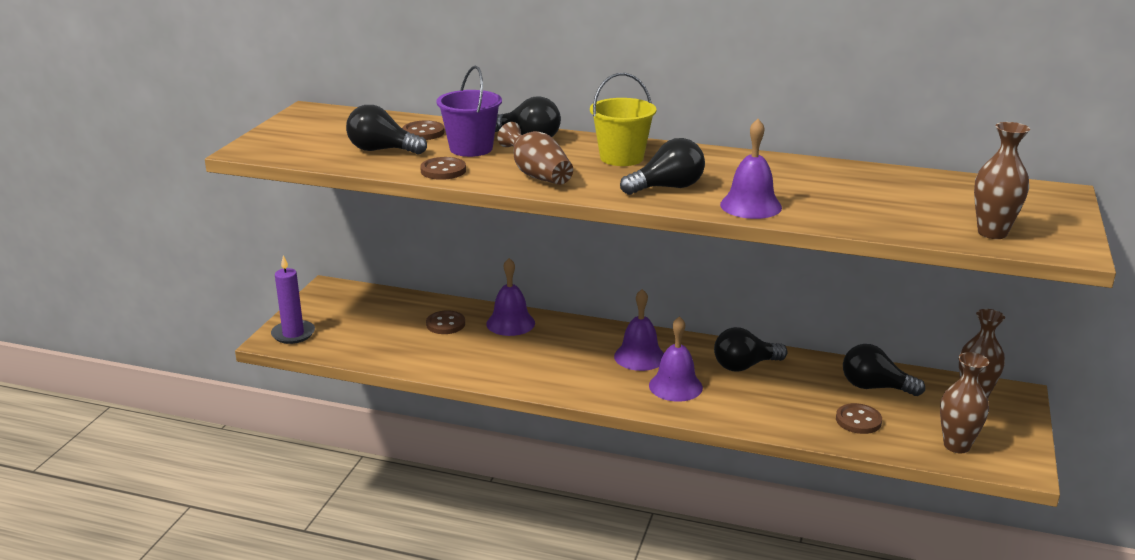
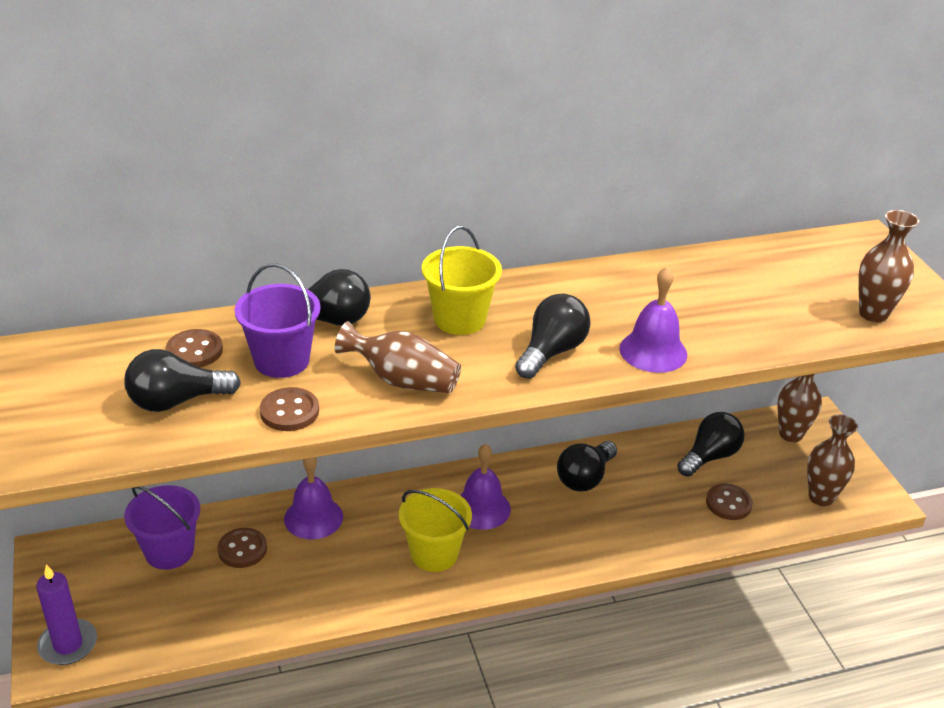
camera: 35 degrees left, 10 degrees up
purple bell [649,316,703,402] -> none
black light bulb [843,344,925,396] -> black light bulb turned 150 degrees clockwise [677,412,744,477]
none -> purple bucket [124,485,200,570]
none -> yellow bucket [399,488,472,572]

